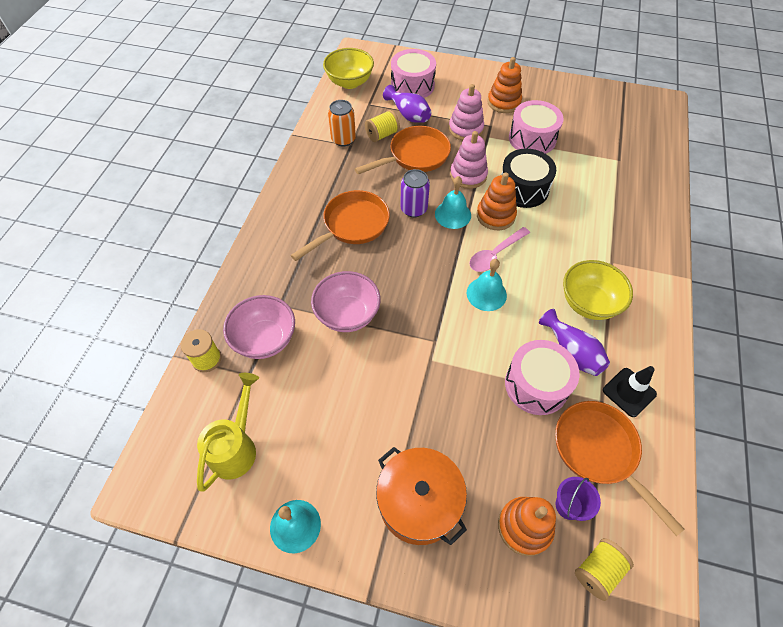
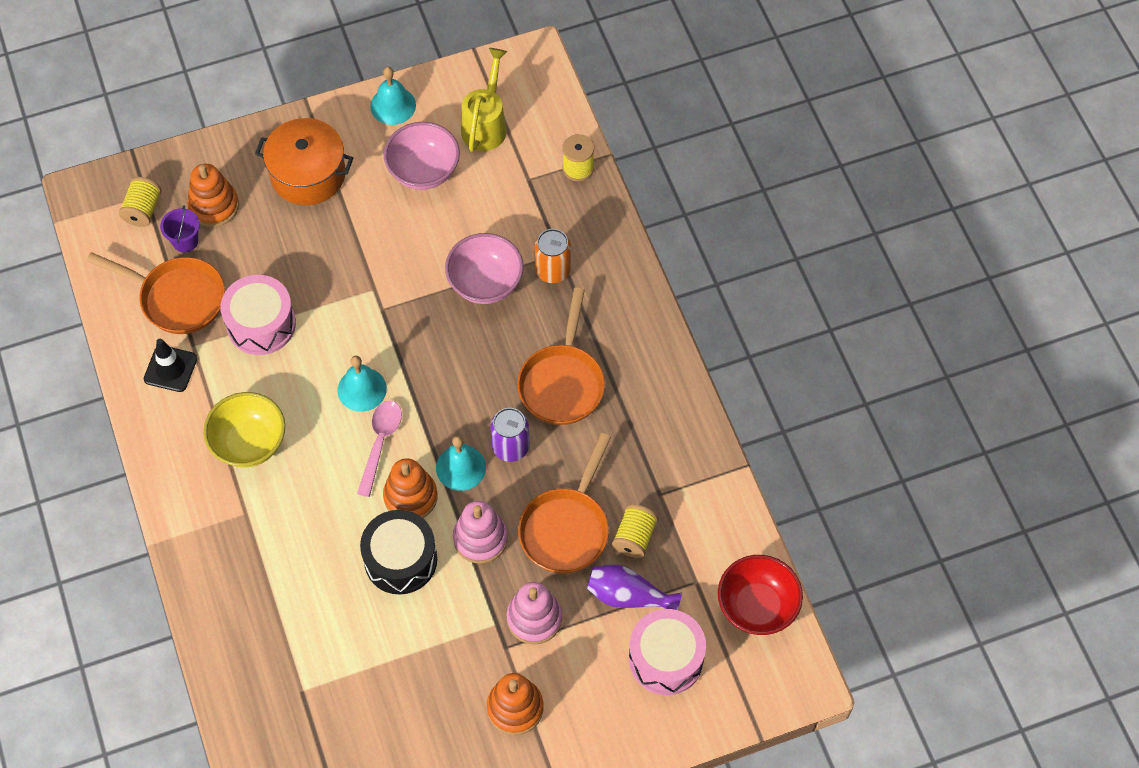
camera: 145 degrees right, 5 degrees up
yellow watering can [197,373,259,492] -> yellow watering can turned 150 degrees counterclockwise [461,48,507,152]
pink bowl [223,295,295,359] -> pink bowl moved to [384,122,460,190]
yellow bowl [323,48,374,89] -> red bowl [718,555,803,635]
orange can [328,100,356,147] -> orange can moved to [534,229,571,283]
pink drum [509,100,564,154] -> none
purple vase [539,309,610,376] -> none

